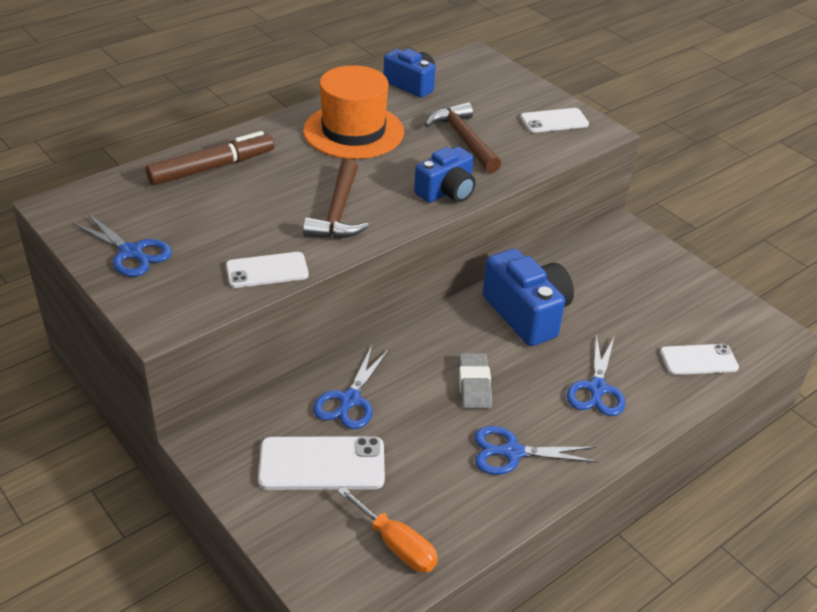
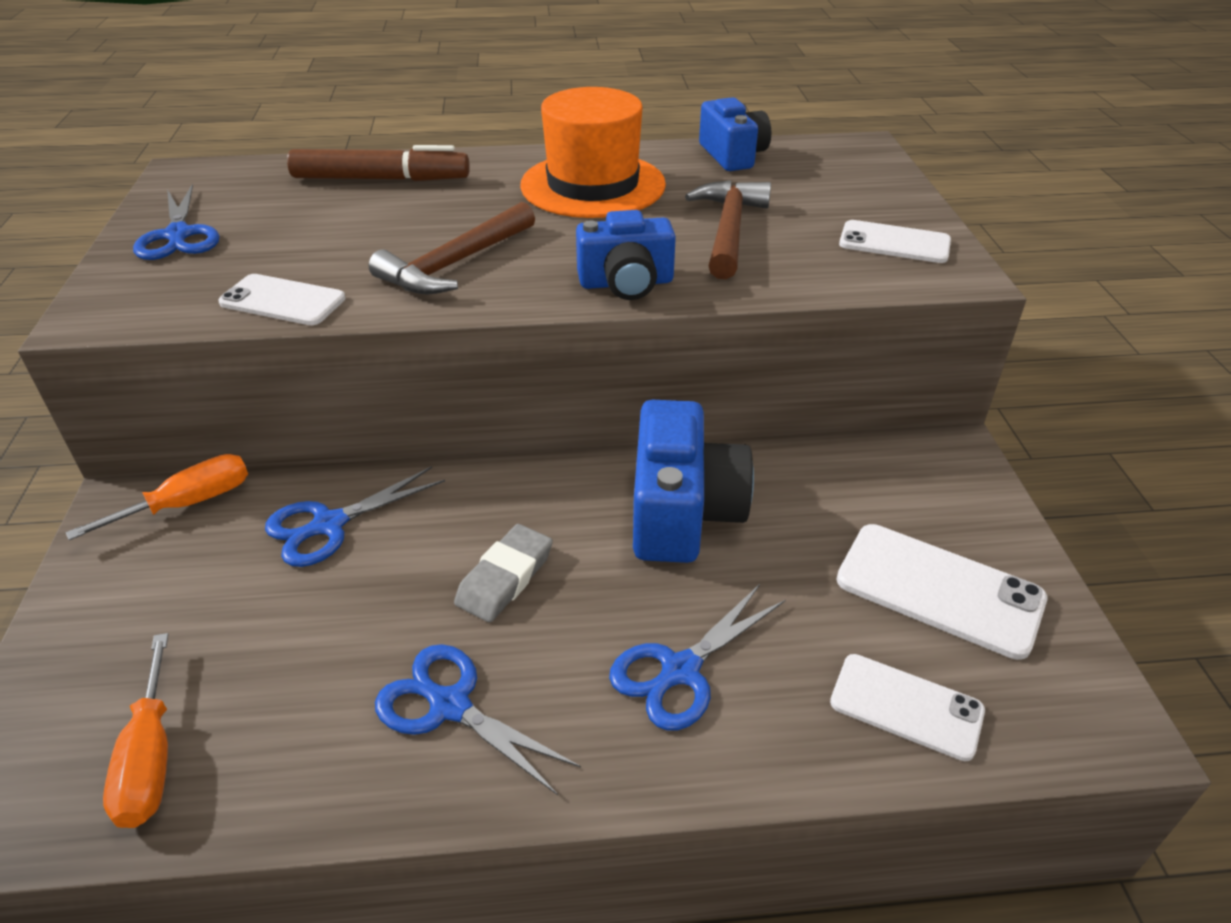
camera: 35 degrees right, 0 degrees up
white phone [258,436,385,490] -> white phone moved to [836,524,1047,660]
none -> orange screwdriver [66,454,248,540]

